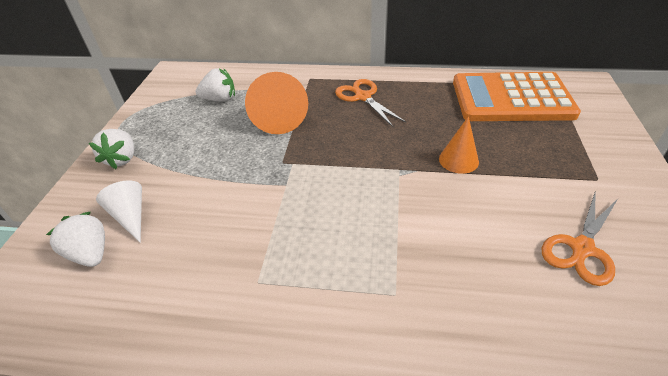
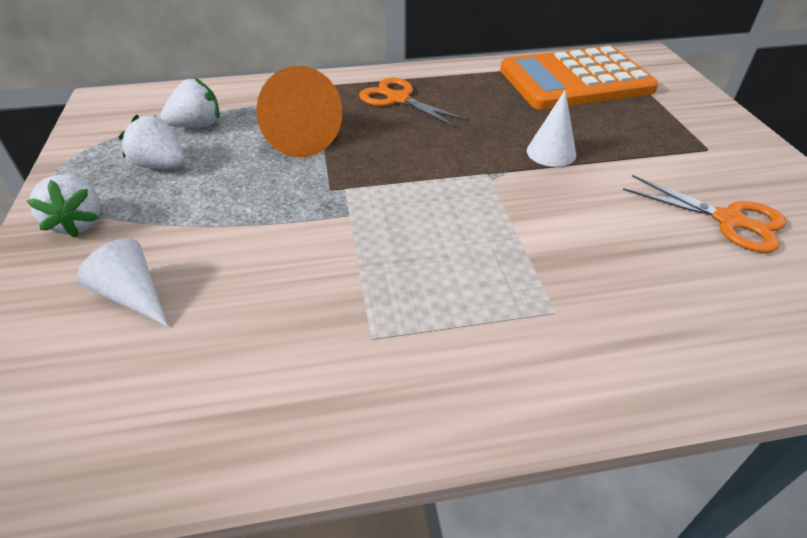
camera: 20 degrees left, 0 degrees up
white strawberry [46,211,105,267] -> white strawberry moved to [119,115,184,169]
orange cone [439,116,479,174] -> white cone [527,90,576,167]
orange scissors [541,193,618,286] -> orange scissors turned 75 degrees counterclockwise [623,175,787,253]

